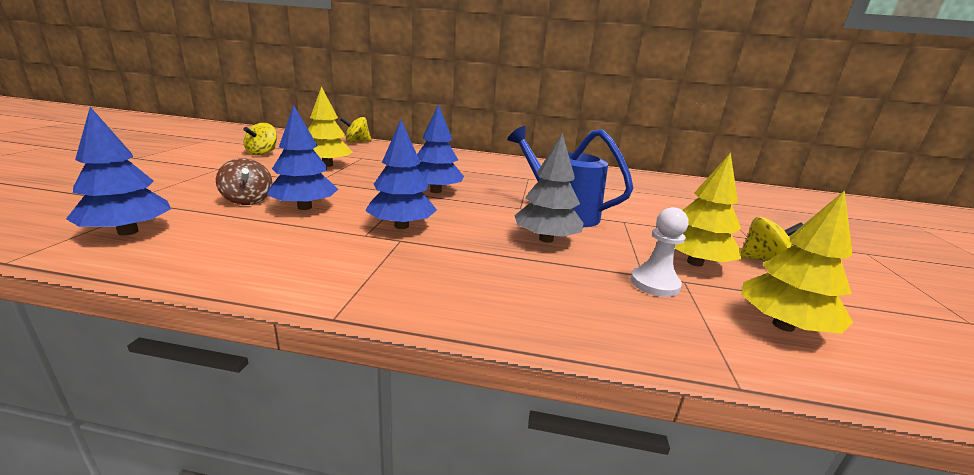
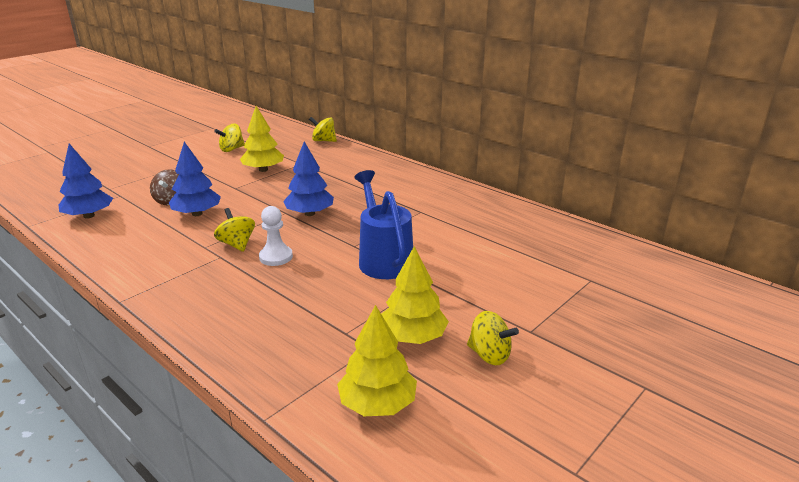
camera: 35 degrees right, 5 degrees up
blue tree [365,120,437,229] -> yellow spinning top [214,208,255,252]
grey tree [514,133,584,243] -> none
white pawn [630,207,689,297] -> white pawn moved to [259,206,293,266]

